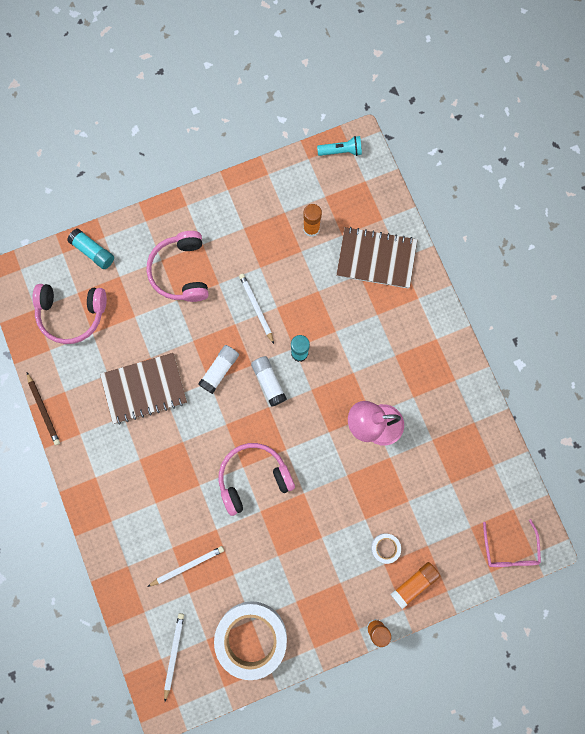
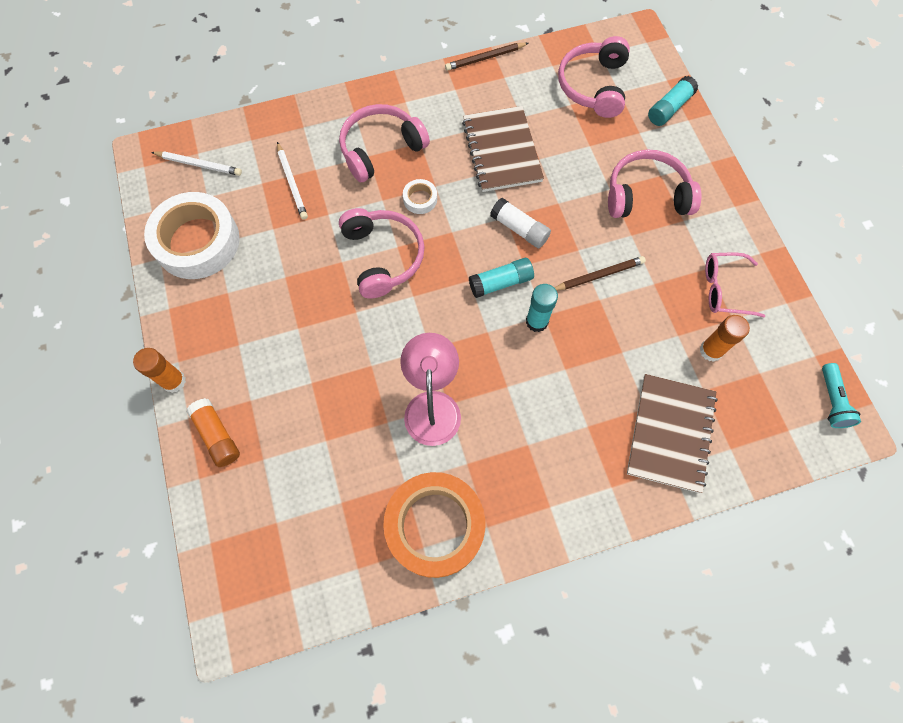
camera: 95 degrees right, 10 degrees down
white pencil [239,274,274,344] -> brown pencil [554,256,646,291]
white glue stick [251,356,287,407] -> turquoise glue stick [469,258,534,298]
white tape [371,533,401,564] -> white tape moved to [403,179,437,214]
pink glasses [483,519,541,567] -> pink glasses moved to [705,253,765,317]
none -> pink headphones [339,104,430,182]
none -> orange tape [383,472,485,578]

